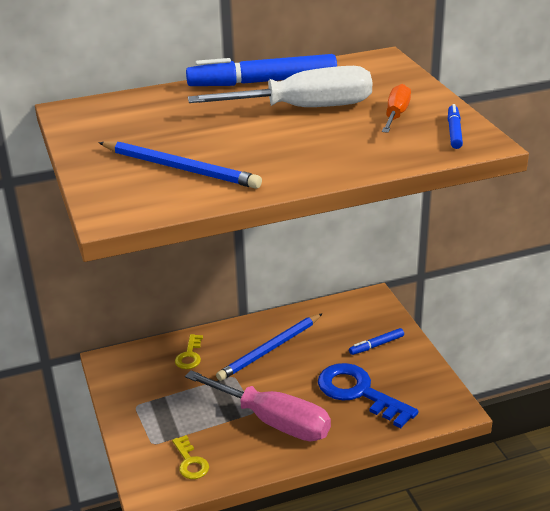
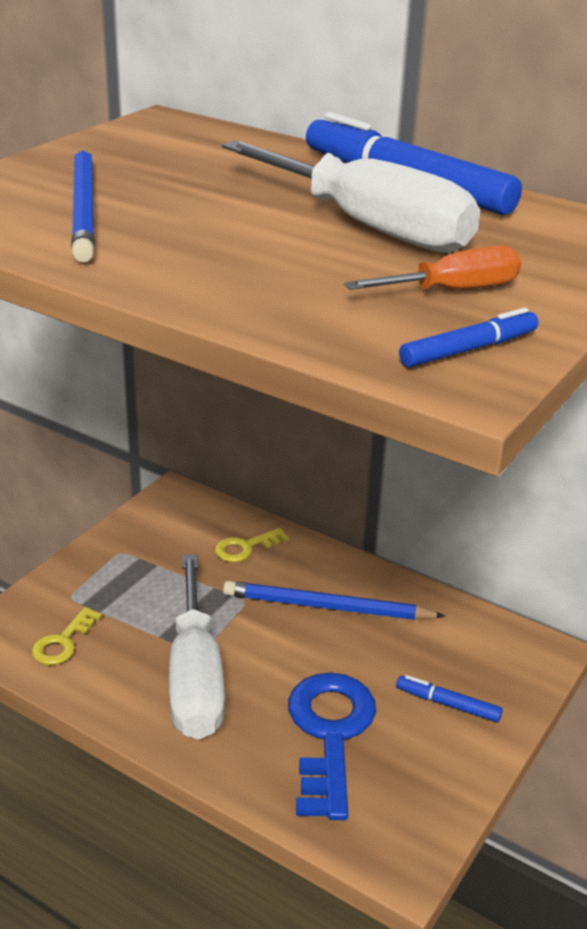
camera: 50 degrees right, 0 degrees up
pink screwdriver [185,370,331,441] -> white screwdriver [169,554,225,739]

